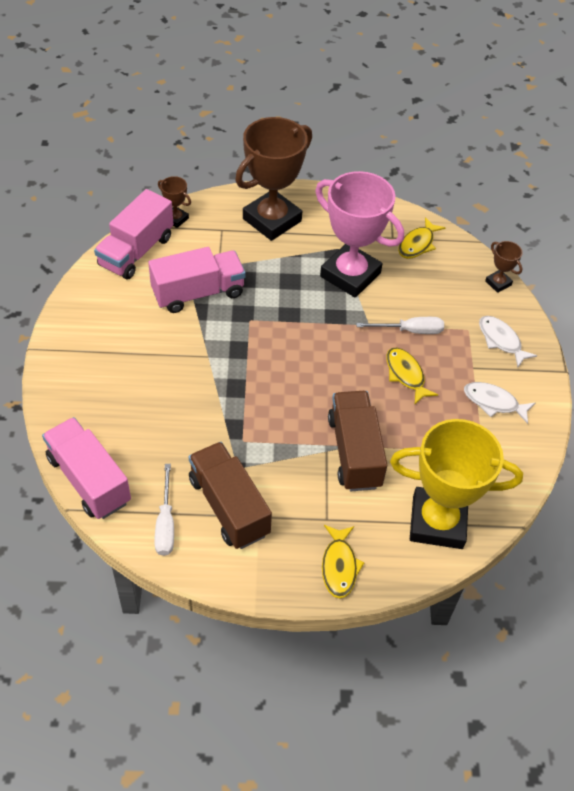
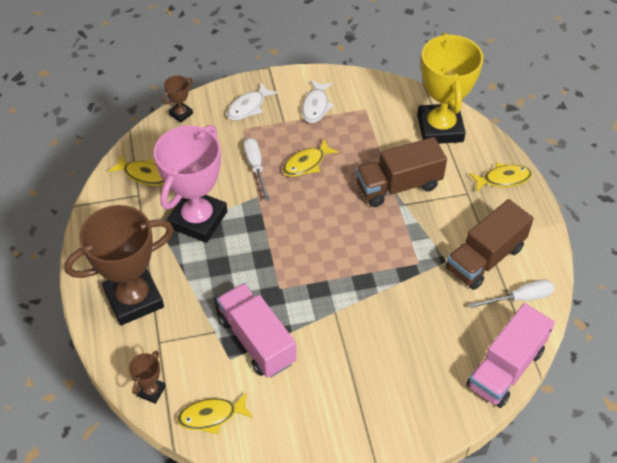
camera: 100 degrees left, 0 degrees up
pink truck [94,189,174,280] -> yellow fish [177,392,253,434]
brown trophy [235,117,312,241] -> brown trophy turned 60 degrees counterclockwise [64,205,174,325]

